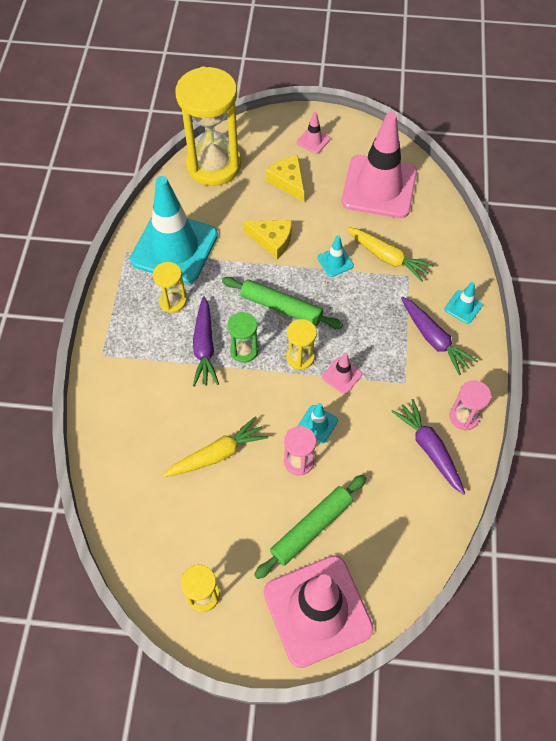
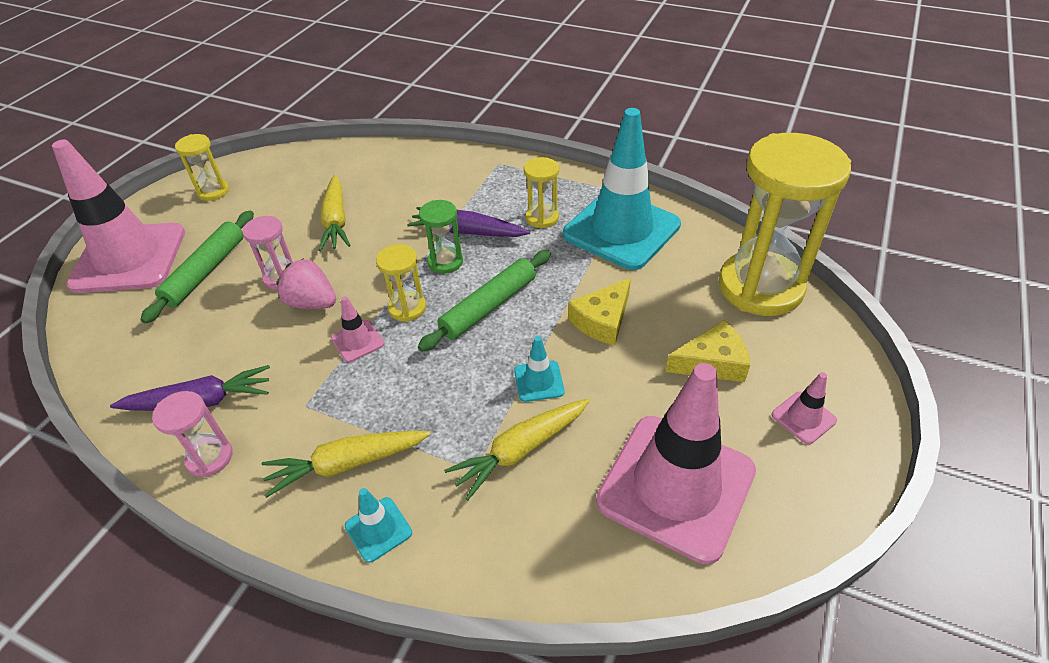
camera: 110 degrees right, 15 degrees down
green rolling pin [254,474,366,579] -> green rolling pin turned 45 degrees clockwise [140,211,254,324]
turquoise traffic cone [298,403,338,443] -> pink strawberry [277,259,336,309]
purple carrot [401,297,478,375] -> yellow carrot [262,431,431,498]

